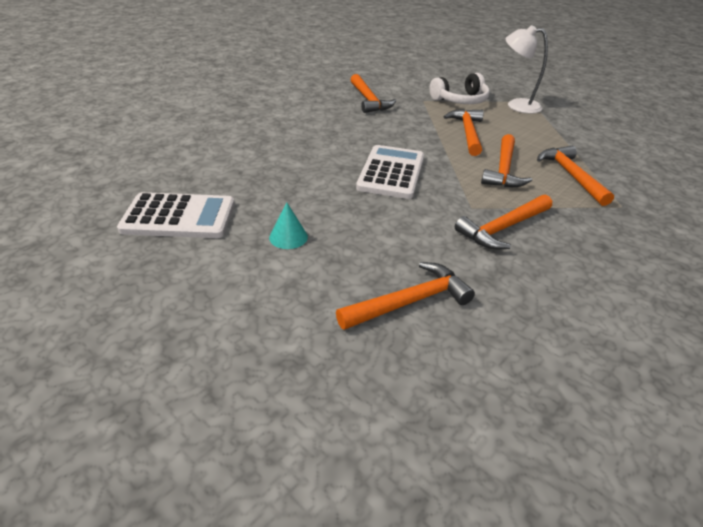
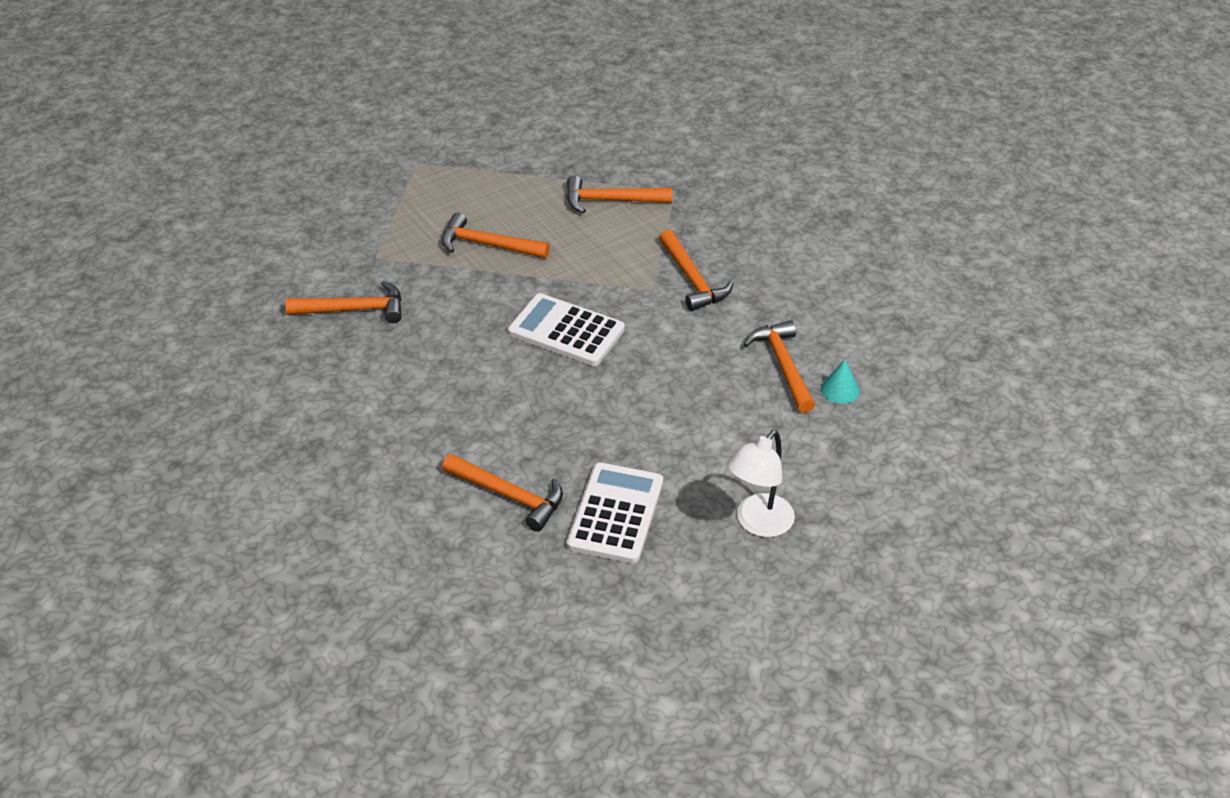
camera: 75 degrees left, 5 degrees up
turquoise cone [269,202,308,249] -> turquoise cone moved to [821,359,860,404]
white headphones [430,73,490,104] -> none
orange hammer [481,134,532,187] -> orange hammer moved to [442,454,563,532]
white lamp [506,25,548,114] -> white lamp moved to [728,430,795,537]

